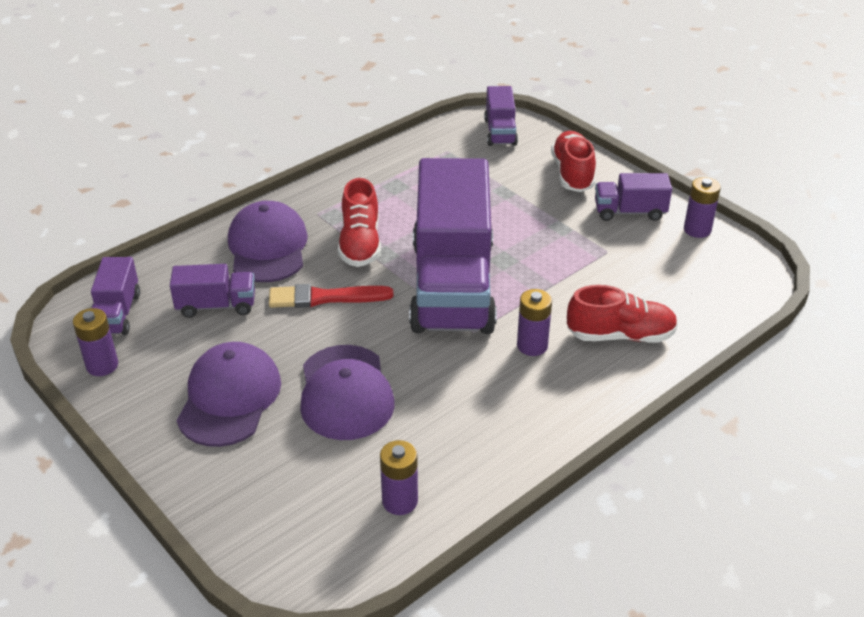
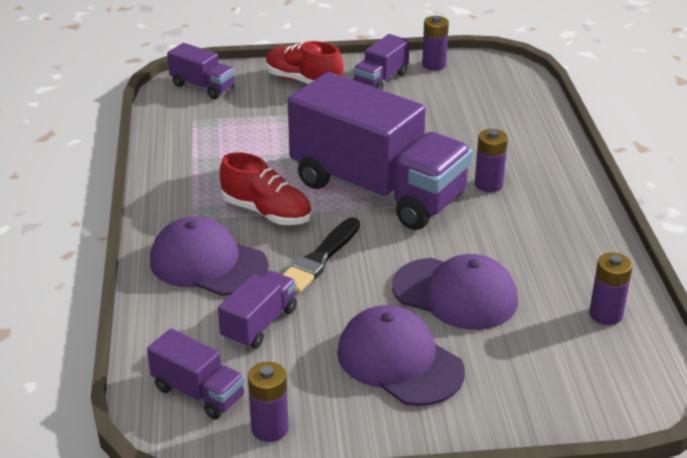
camera: 55 degrees left, 5 degrees down
red brush [269,284,393,308] -> black brush [283,217,360,293]
red shoe [567,285,678,342] -> none

